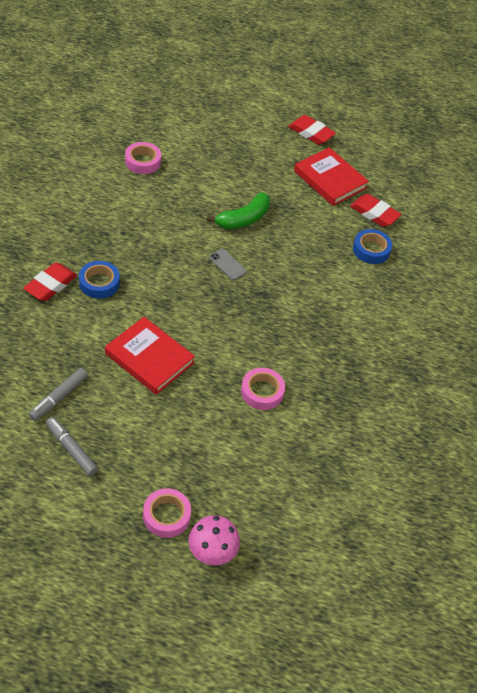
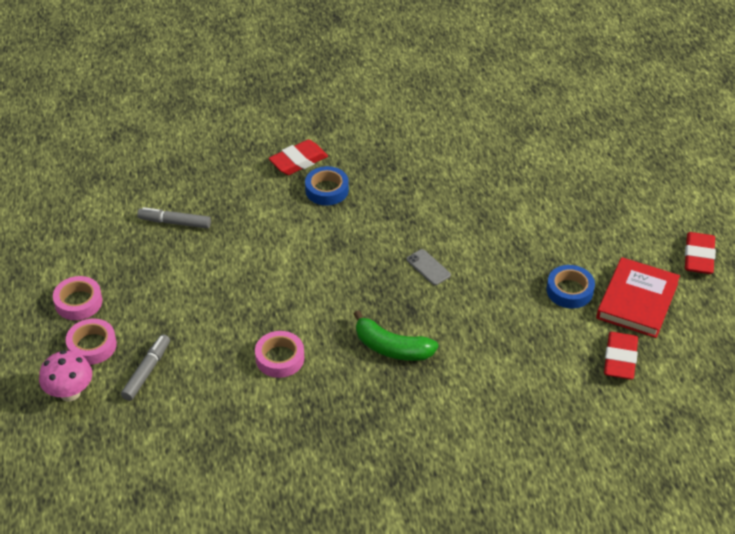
camera: 70 degrees right, 5 degrees down
red eraser [23,263,77,301] -> red eraser turned 45 degrees counterclockwise [269,140,328,175]
grey marker [46,417,98,476] -> grey marker moved to [121,334,170,401]
red book [105,317,195,395] -> none
pink tape [125,142,161,174] -> pink tape moved to [53,276,102,320]
green banana [207,192,270,229] -> green banana moved to [354,310,438,361]
grey phone [209,249,247,280] -> grey phone turned 60 degrees counterclockwise [406,249,451,285]
blue tape [353,229,392,264] -> blue tape moved to [547,265,595,309]

